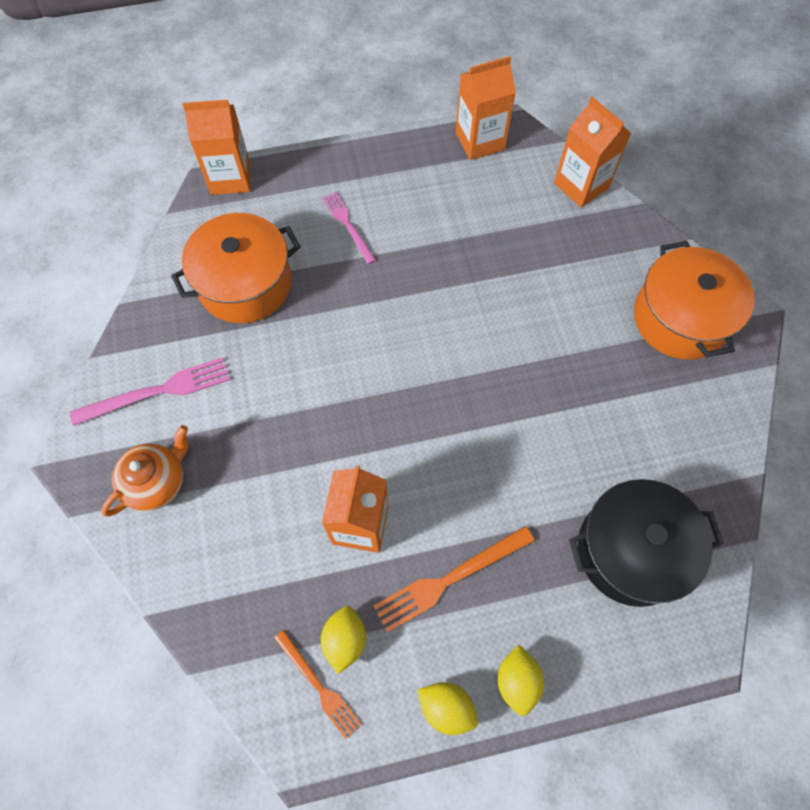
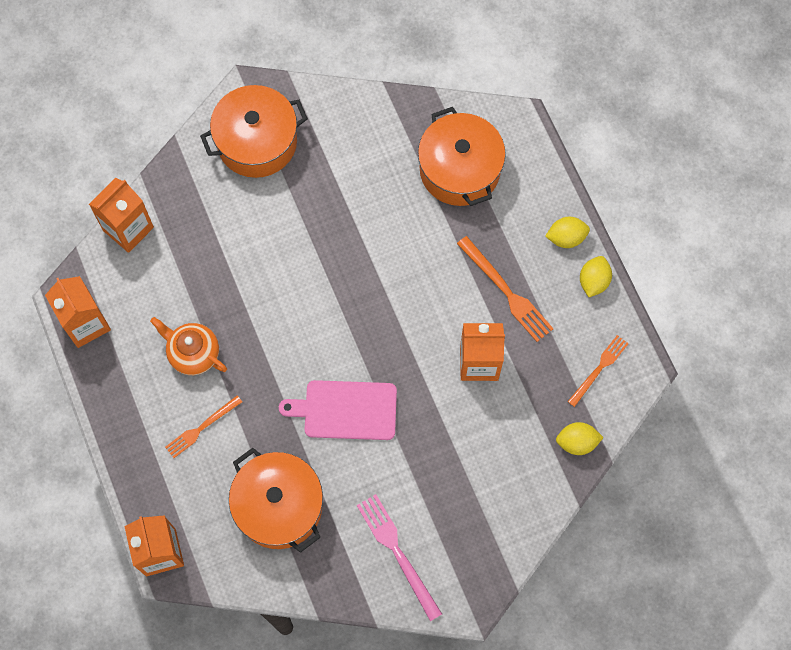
camera: 100 degrees left, 5 degrees up
orange teapot [101,425,188,516] -> orange teapot moved to [150,317,227,375]
yellow lemon [321,606,366,674] -> yellow lemon moved to [556,422,604,455]
pink fork [322,192,376,264] -> orange fork [165,396,242,458]
black pot [569,479,724,607] -> orange pot [418,107,506,206]
none -> pink cutting board [279,380,397,440]

